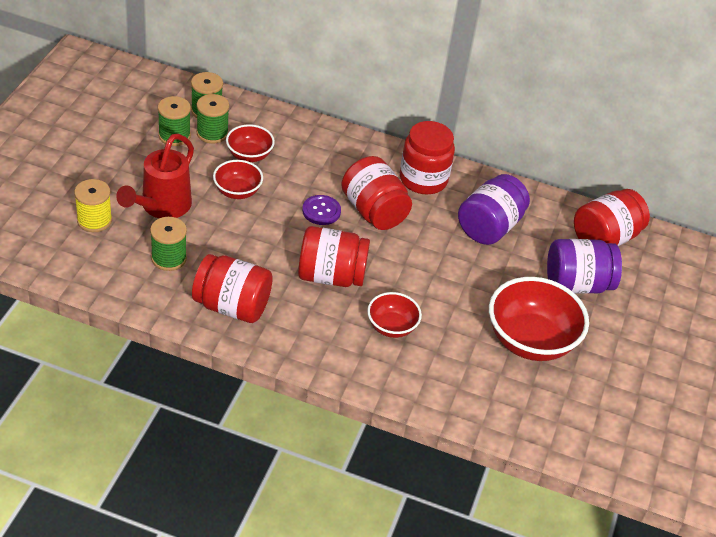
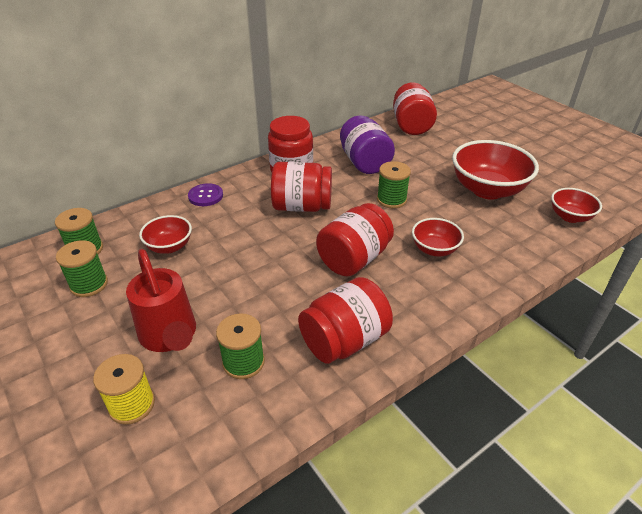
camera: 50 degrees left, 5 degrees down
green spool [196,94,229,143] -> green spool moved to [377,161,411,208]
red bowl [213,160,263,199] -> red bowl moved to [551,188,602,223]
purple button [302,195,341,225] -> purple button moved to [188,183,223,206]
purple jar [547,239,622,294] -> none

